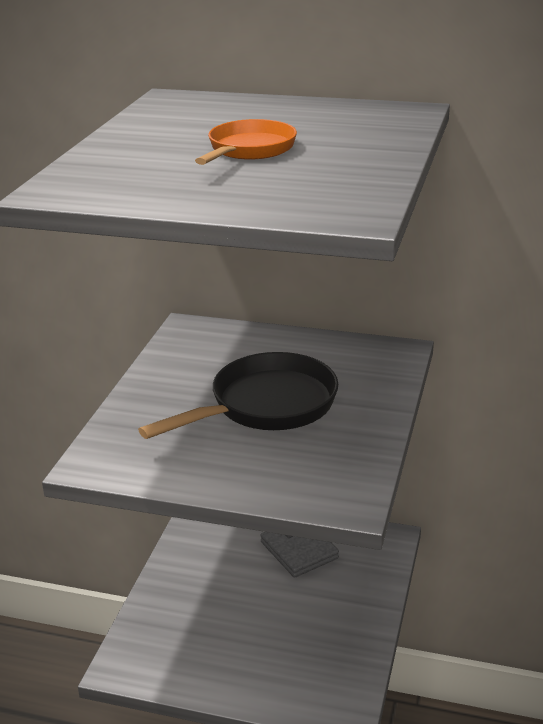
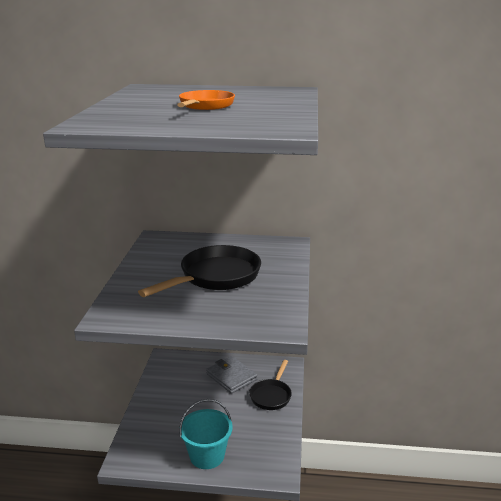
camera: 10 degrees left, 5 degrees down
none -> turquoise bucket [179,399,233,469]
none -> black pan [249,360,292,410]

